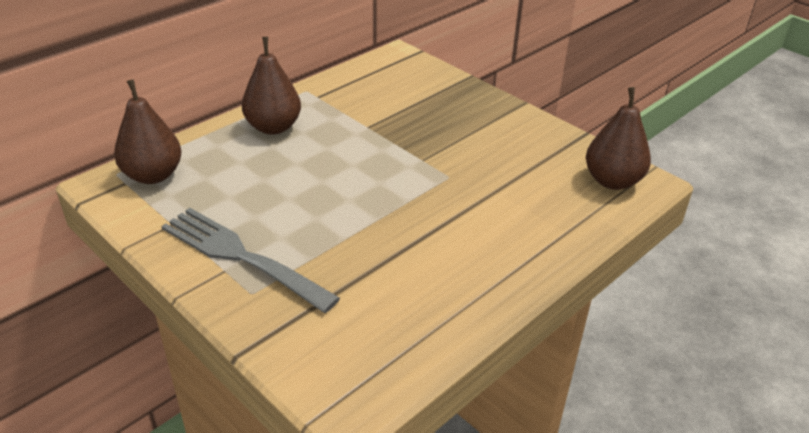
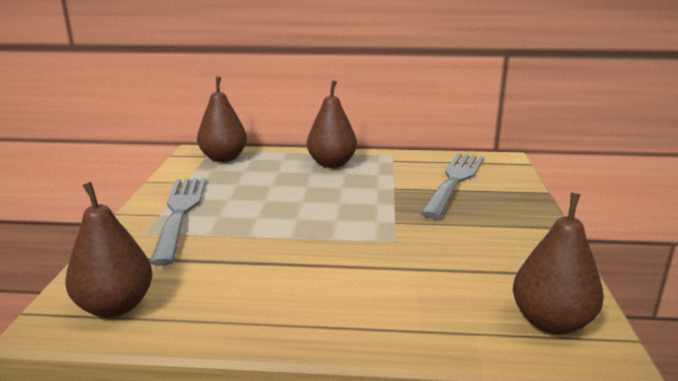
camera: 50 degrees right, 15 degrees down
none -> brown pear [65,182,153,318]
none -> grey fork [421,153,484,219]

